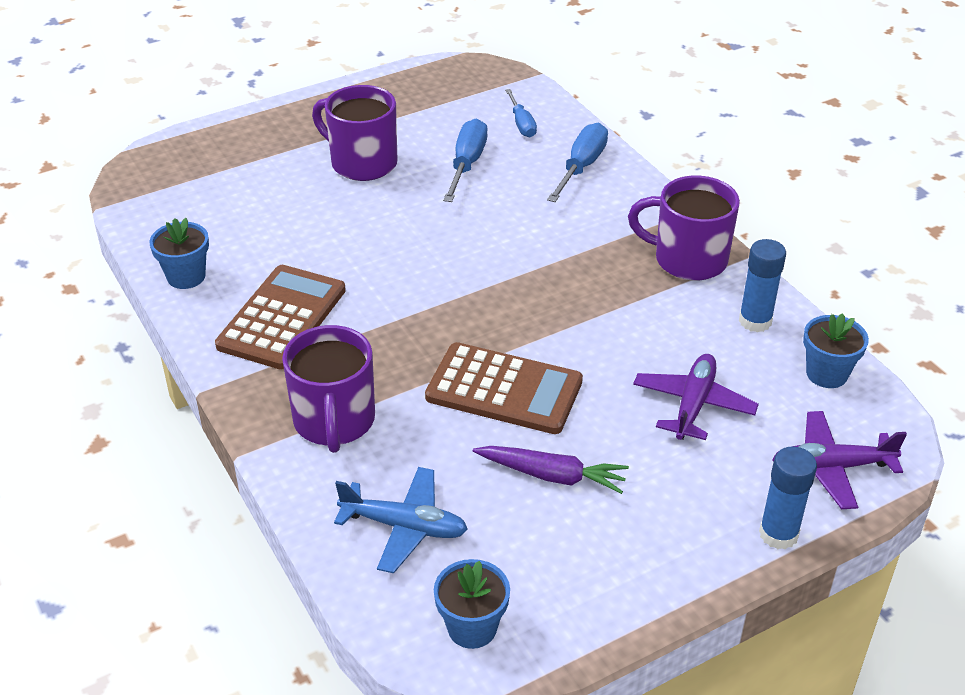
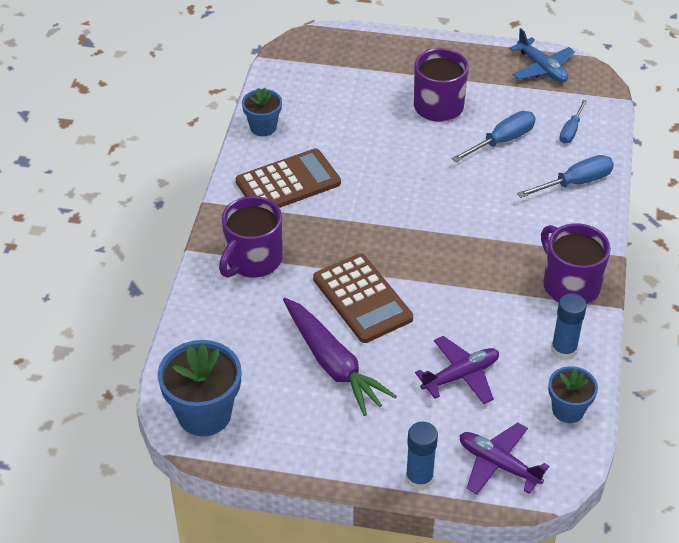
camera: 40 degrees right, 5 degrees up
blue plane [334,467,468,573] -> blue plane moved to [509,28,575,82]
blue flower pot [434,559,510,649] -> blue flower pot [158,340,241,436], size x1.68
purple carrot [473,446,629,494] -> purple carrot [283,298,397,416], size x1.54

